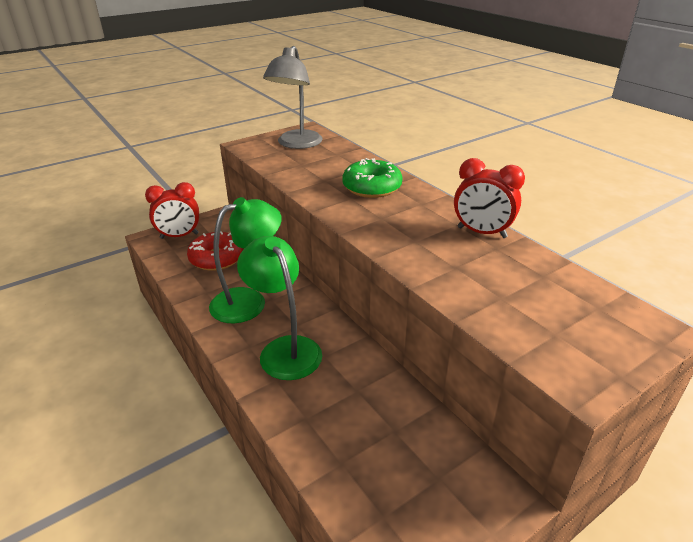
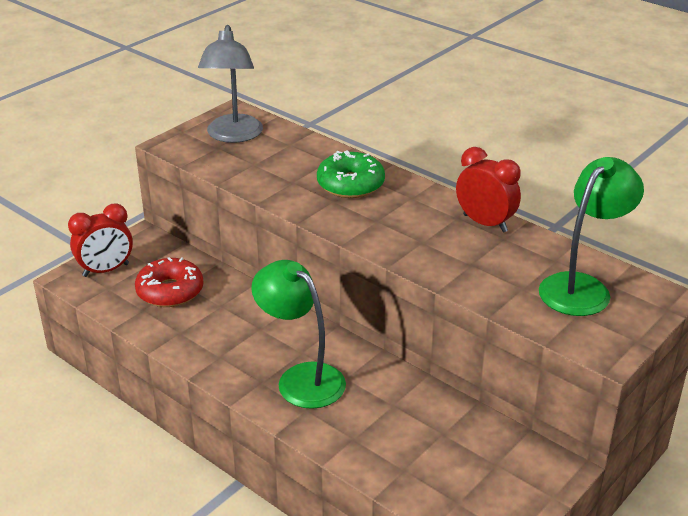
camera: 15 degrees left, 0 degrees up
green lamp [209,197,282,323] -> green lamp moved to [539,157,644,316]
red clock [454,158,525,238] -> red clock turned 150 degrees counterclockwise [456,147,521,233]

